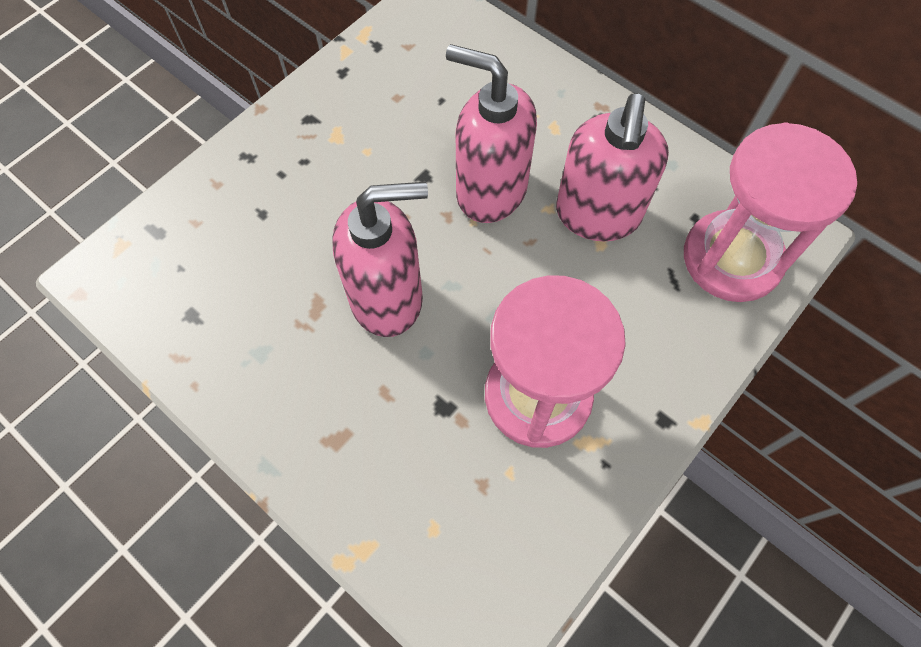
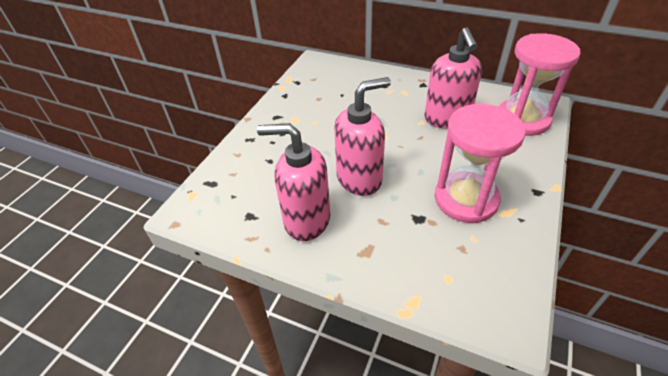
camera: 15 degrees left, 20 degrees down
pink soap dispenser [446,44,537,223] -> pink soap dispenser moved to [257,123,330,241]

